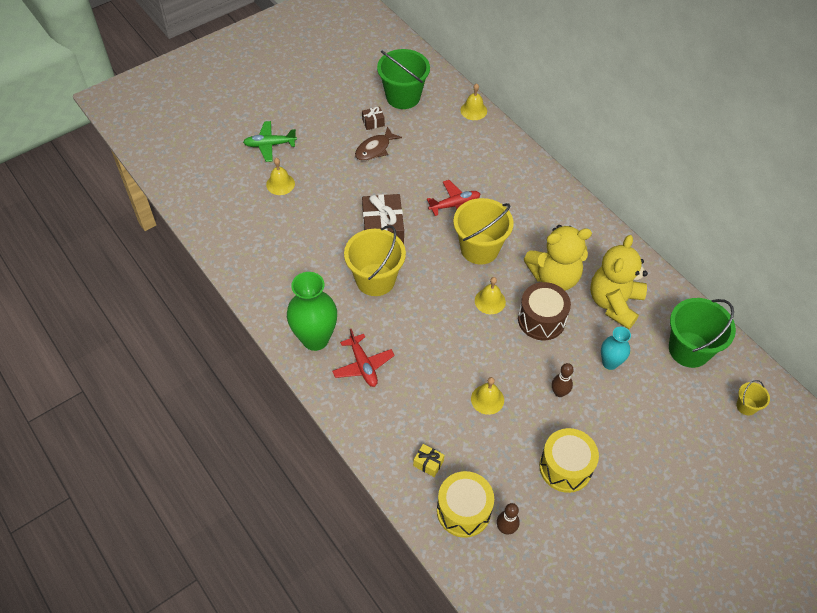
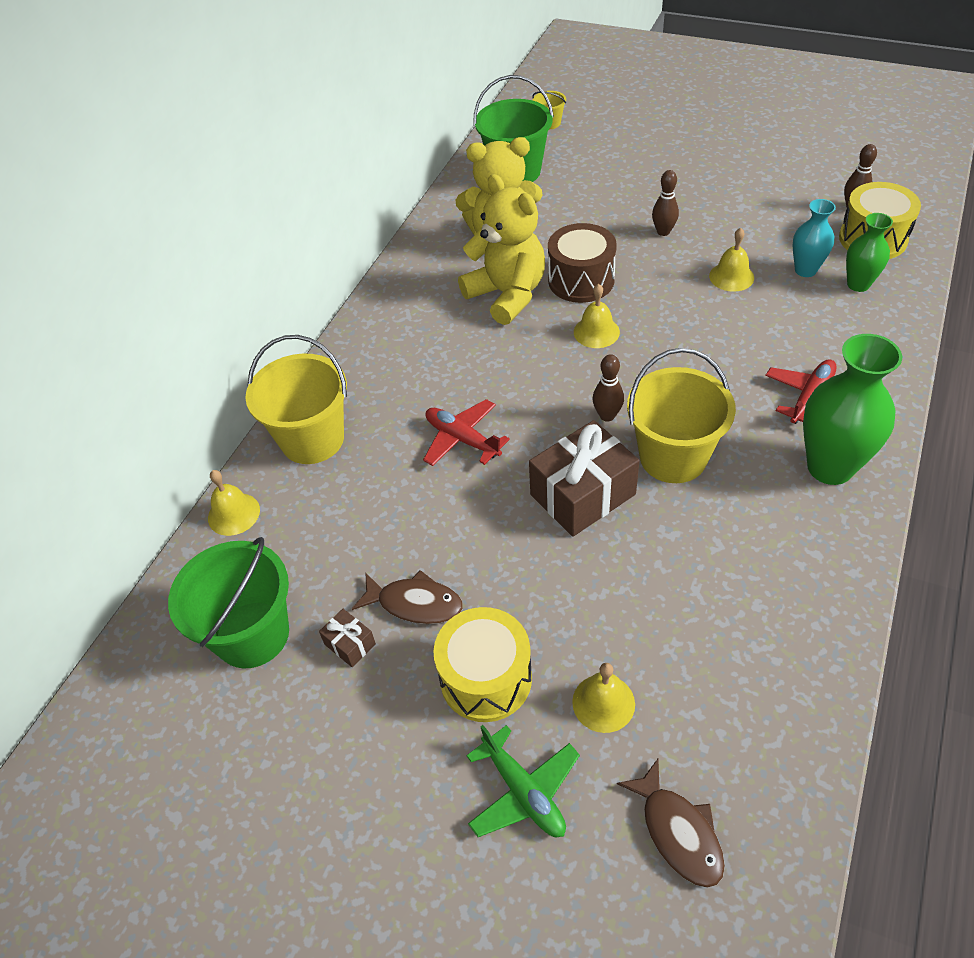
camera: 115 degrees left, 5 degrees down
yellow gift [413,444,444,477] -> green vase [846,213,893,292]
yellow bucket [453,198,513,265] -> yellow bucket moved to [245,335,347,464]
yellow drum [539,428,599,493] -> yellow drum moved to [433,607,532,722]
turquoise vase [601,327,631,370] -> turquoise vase moved to [793,199,836,277]
none -> brown bowling pin [593,354,624,422]
none -> brown fish [617,759,725,888]

